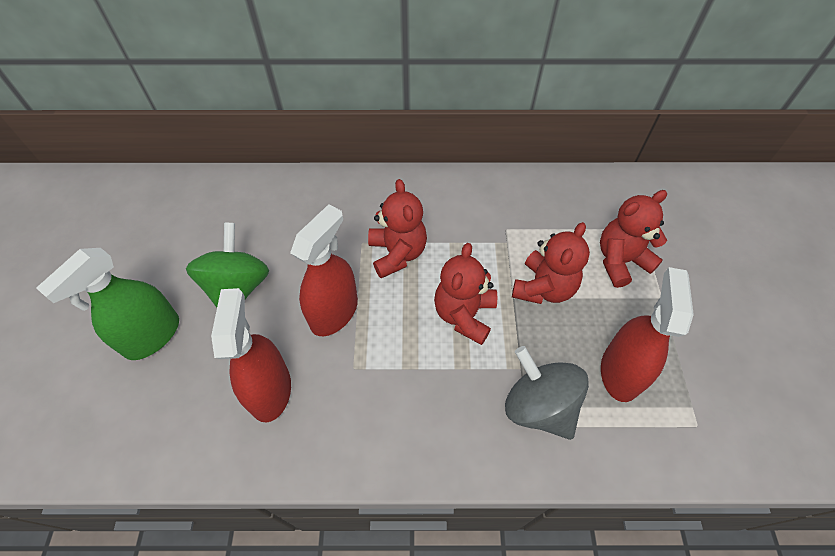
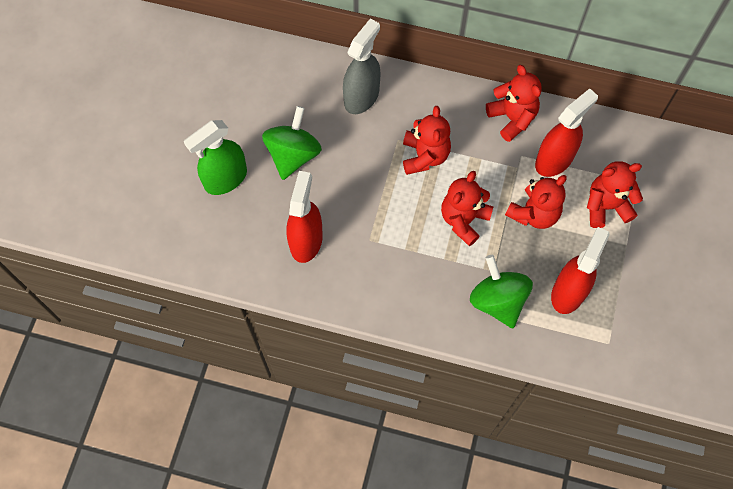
camera: 15 degrees right, 10 degrees up
red spray bottle [290,204,358,336] -> red spray bottle moved to [535,88,598,177]
grey spinning top [505,346,589,440] -> green spinning top [470,255,533,328]
none -> grey spray bottle [343,19,380,114]
none -> red teddy bear [486,65,542,142]

